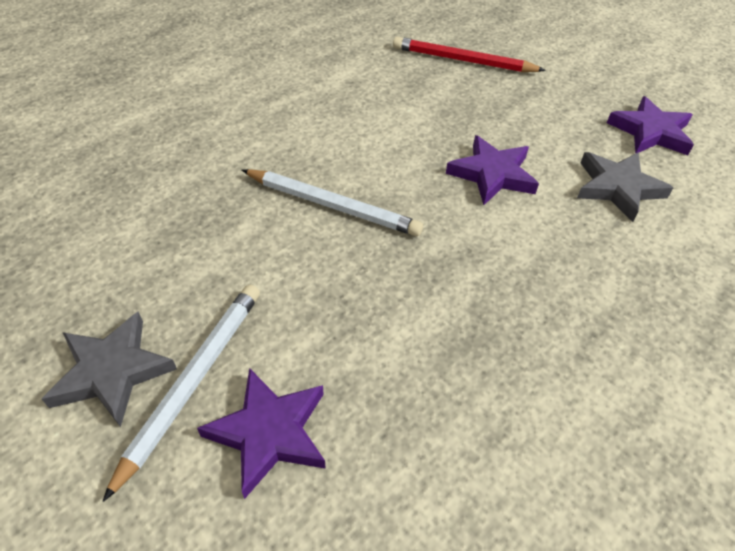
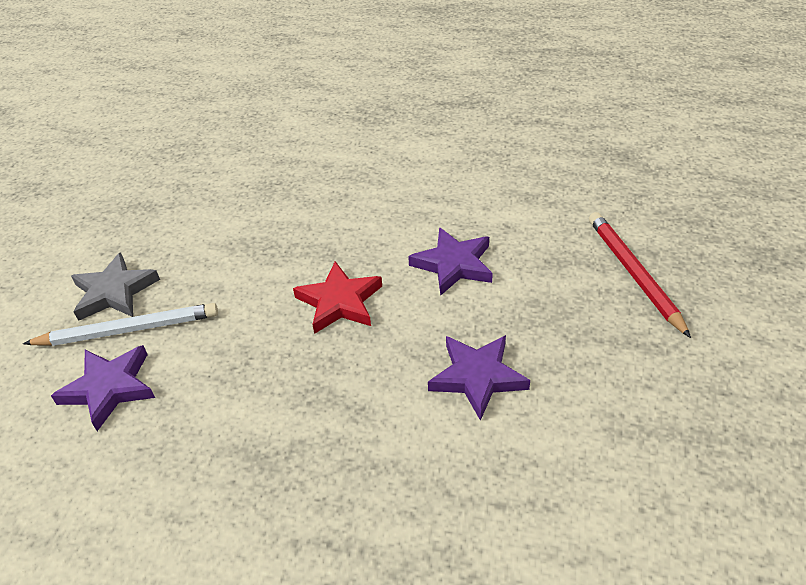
camera: 60 degrees right, 5 degrees down
white pencil [242,169,423,236] -> red star [293,261,382,334]
grey star [577,152,673,222] -> none
purple star [607,96,694,155] -> purple star moved to [408,227,493,296]

